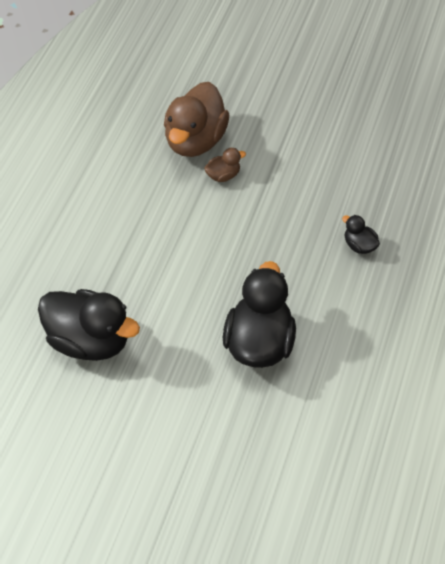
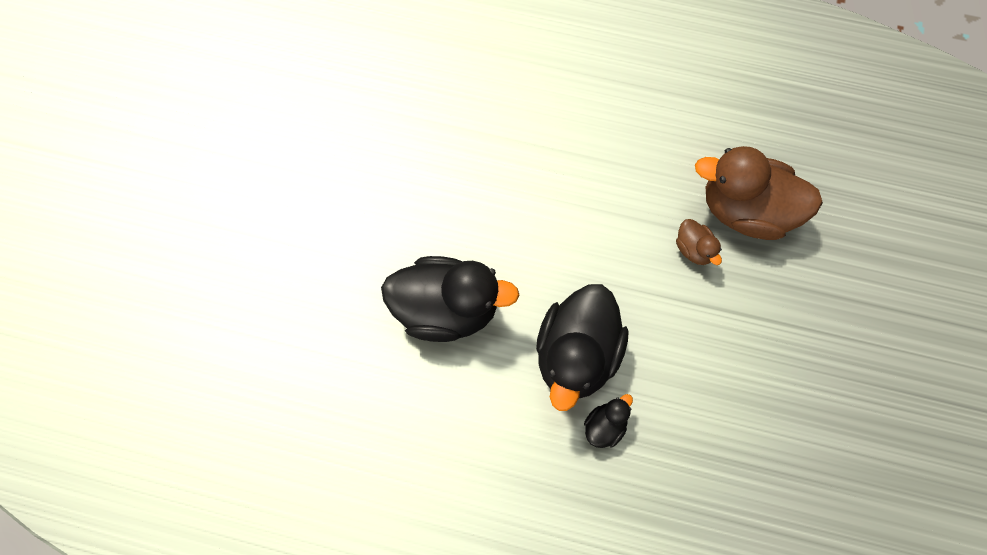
camera: 85 degrees right, 15 degrees up
black duck [38,289,140,361] -> black duck moved to [536,284,629,411]

